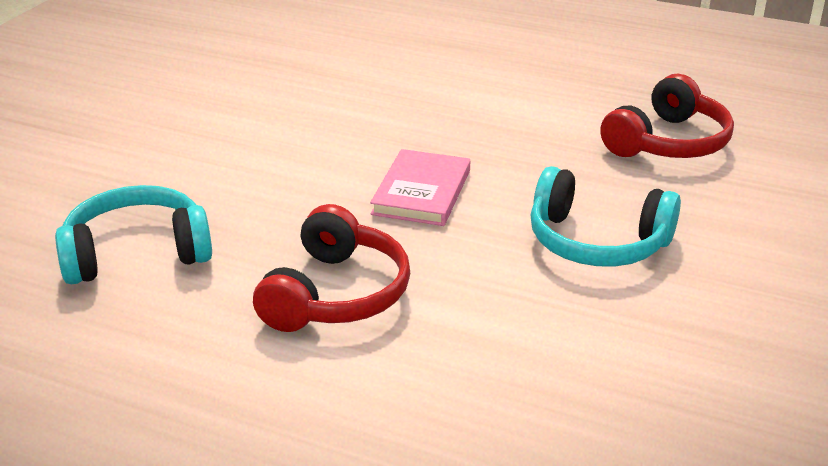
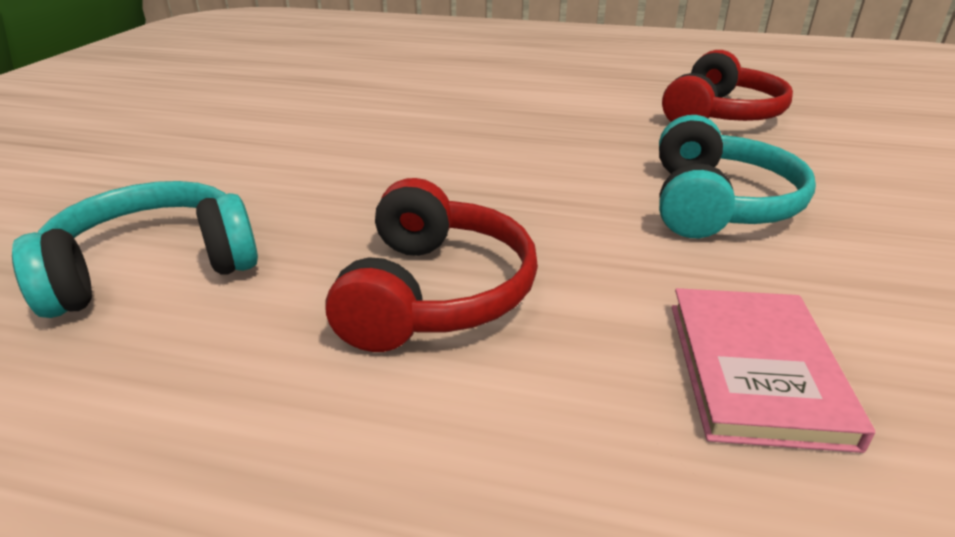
camera: 10 degrees left, 0 degrees up
pink book [370,149,470,226] -> pink book moved to [672,288,875,453]
turquoise headphones [530,166,681,266] -> turquoise headphones turned 90 degrees counterclockwise [659,115,816,238]

